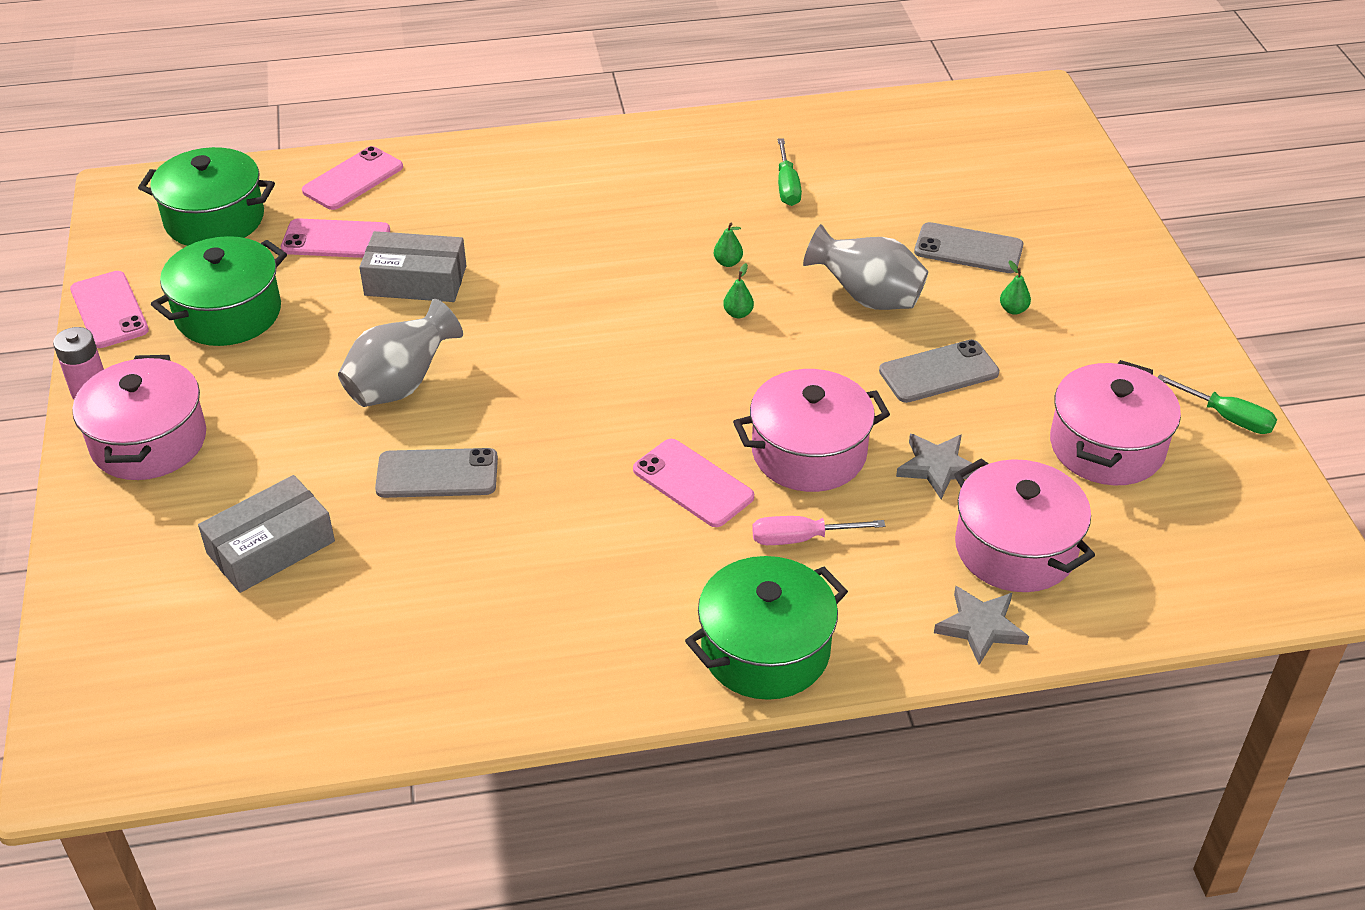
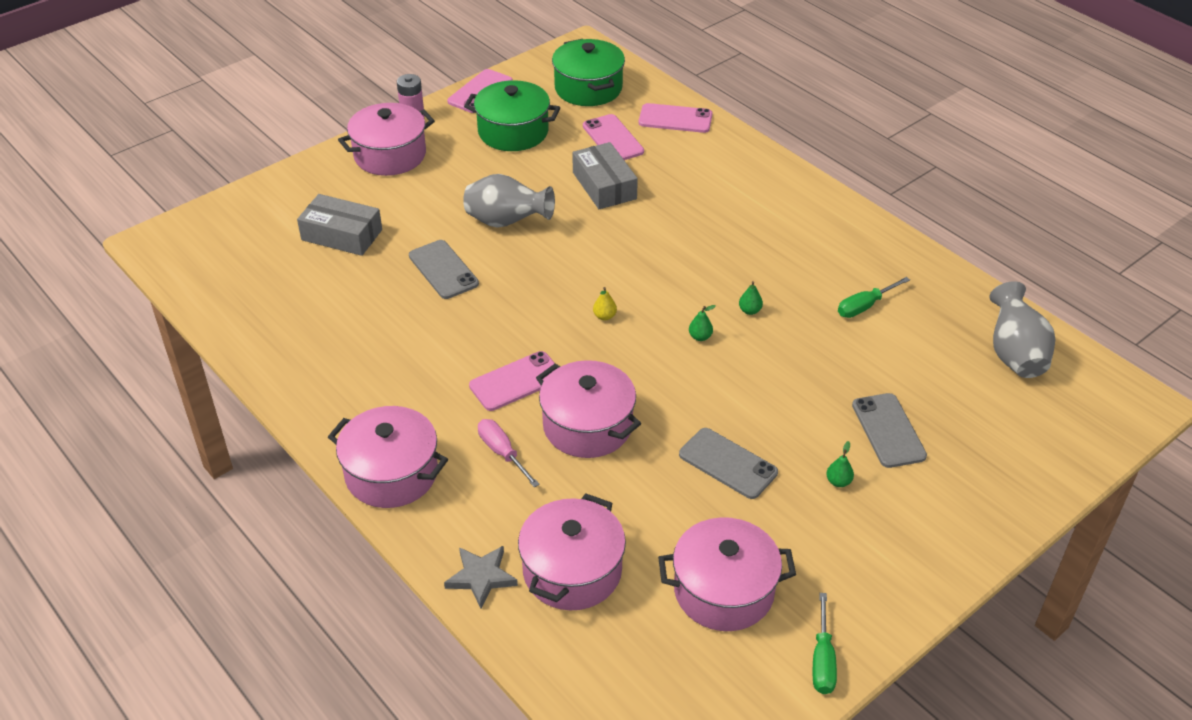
camera: 60 degrees right, 0 degrees up
pink phone [633,439,754,527] -> pink phone turned 45 degrees clockwise [469,351,555,411]
green pot [685,556,848,700] -> pink pot [328,406,448,508]
grey vase [803,224,928,310] -> grey vase moved to [989,281,1055,378]
grey star [896,434,979,499] -> none
none -> yellow pear [593,287,617,321]

